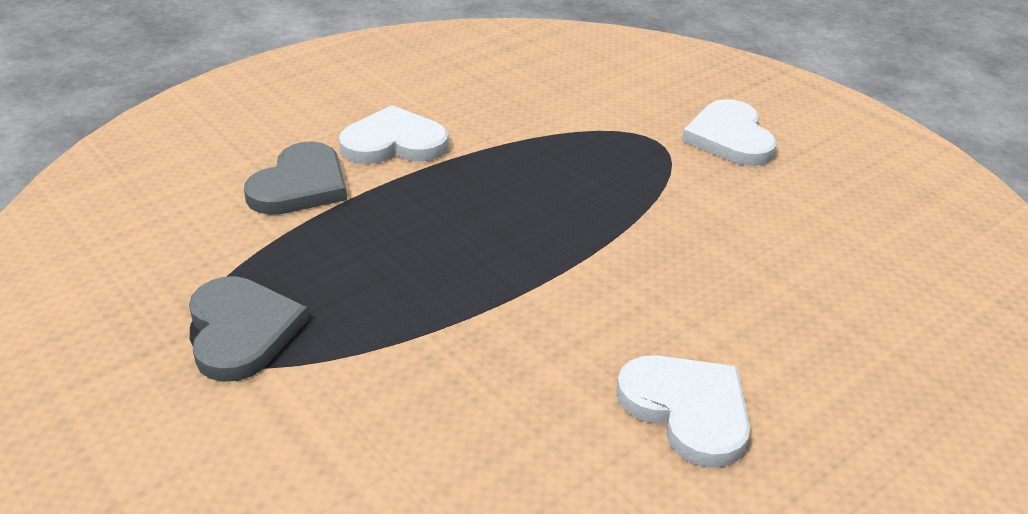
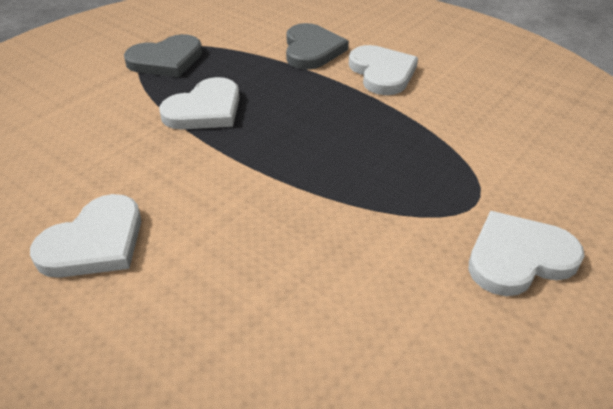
camera: 80 degrees right, 5 degrees up
grey heart [244,142,347,215] -> grey heart turned 105 degrees counterclockwise [286,23,349,70]
none -> white heart [159,77,240,130]

